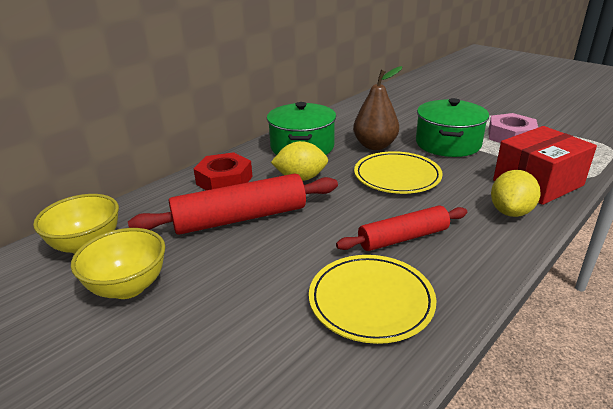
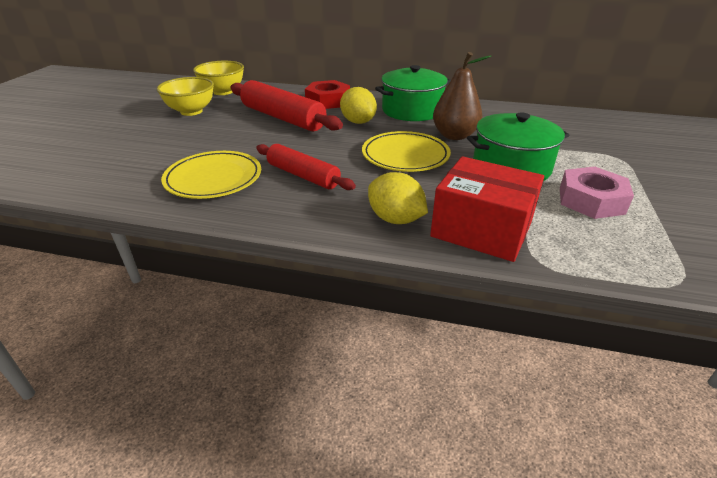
camera: 60 degrees right, 5 degrees up
yellow lemon [491,170,541,217] -> yellow lemon turned 45 degrees clockwise [368,172,428,224]

